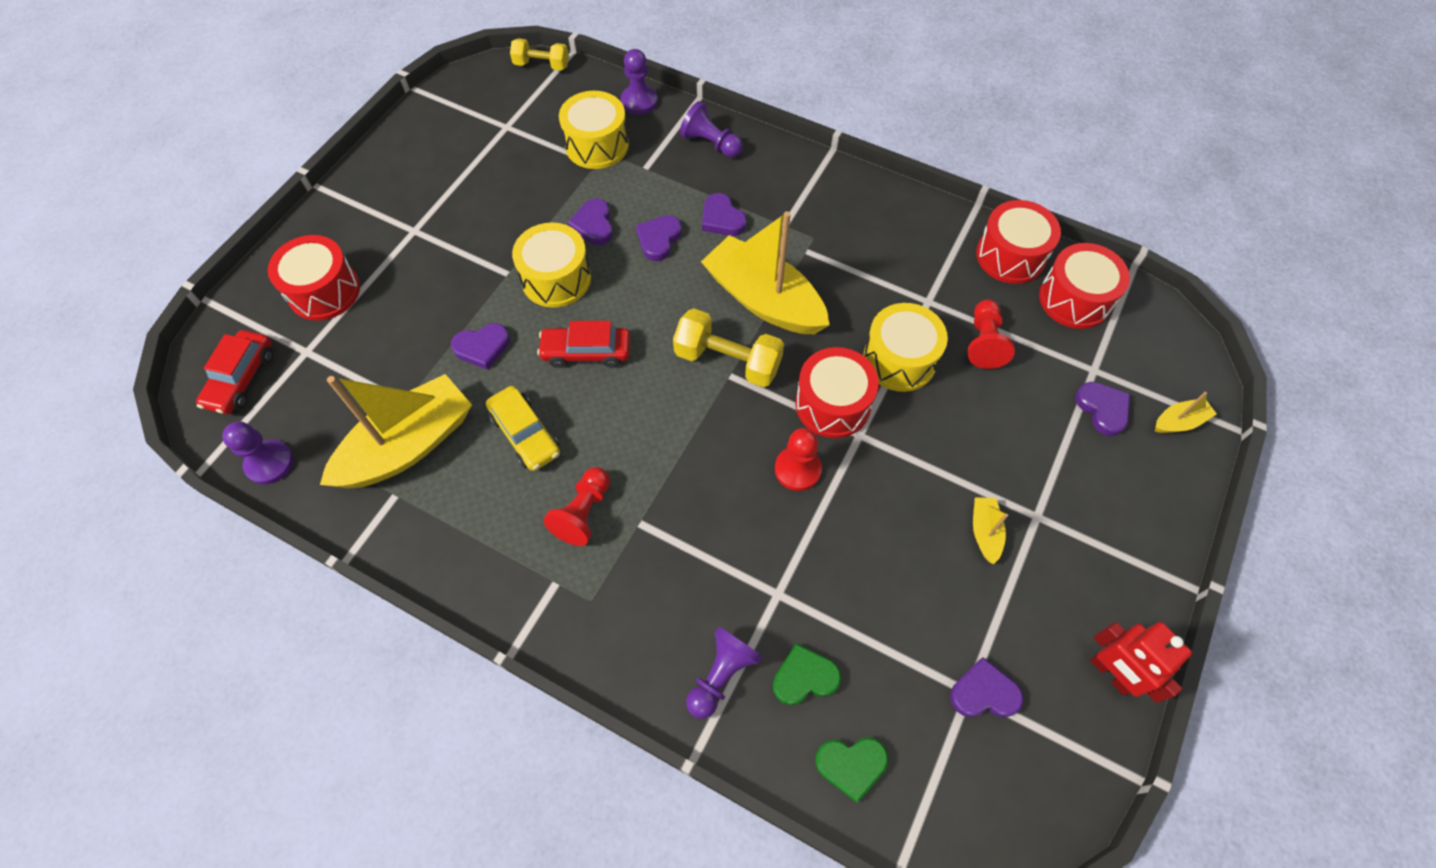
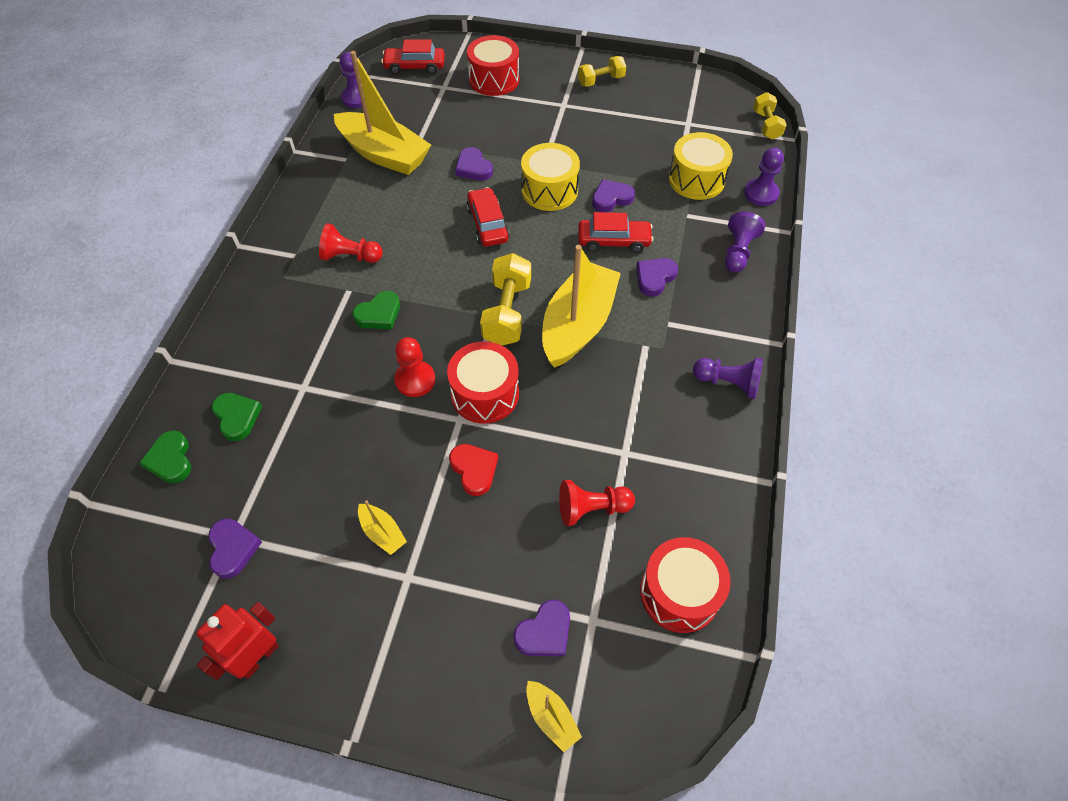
camera: 75 degrees right, 5 degrees down
yellow car [486,386,560,471] -> none
purple heart [636,215,682,261] -> red car [578,212,653,253]
purple pawn [686,627,763,719] -> purple pawn moved to [693,358,763,399]
yellow drum [863,303,948,392] -> none
yellow boat [973,497,1008,564] -> yellow boat turned 60 degrees clockwise [358,500,407,555]
red drum [976,200,1061,284] -> none
none -> green heart [352,291,400,329]
none -> red heart [449,444,498,496]
none -> yellow dumbbell [578,56,626,87]

